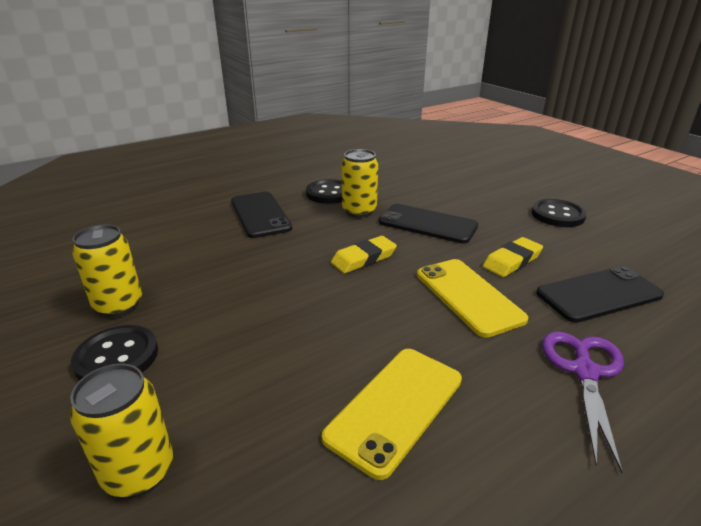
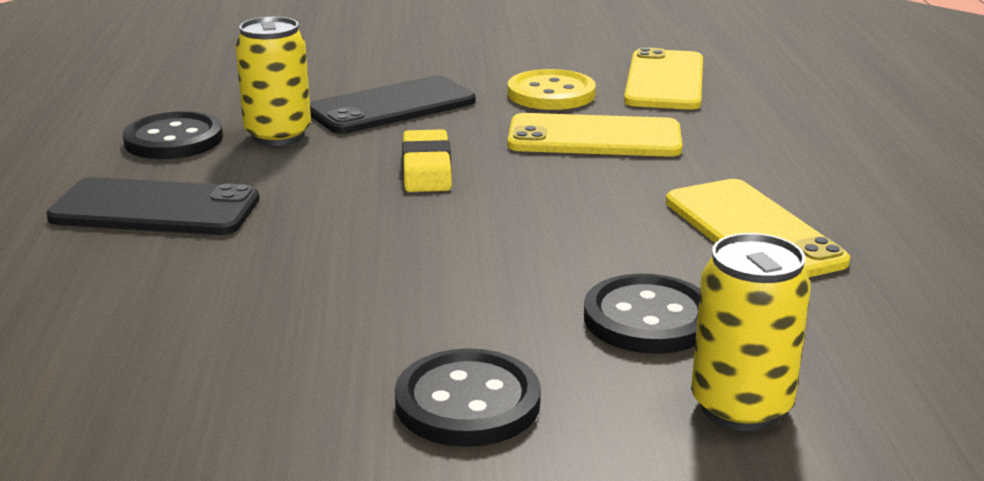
camera: 60 degrees left, 5 degrees down
yellow can [72,225,142,318] -> none
yellow eraser [483,237,543,277] -> yellow button [508,69,596,110]
black button [532,199,587,227] -> black button moved to [584,274,700,354]
black phone [536,266,664,323] -> yellow phone [624,47,703,110]
purple scissors [542,331,624,473] -> none

